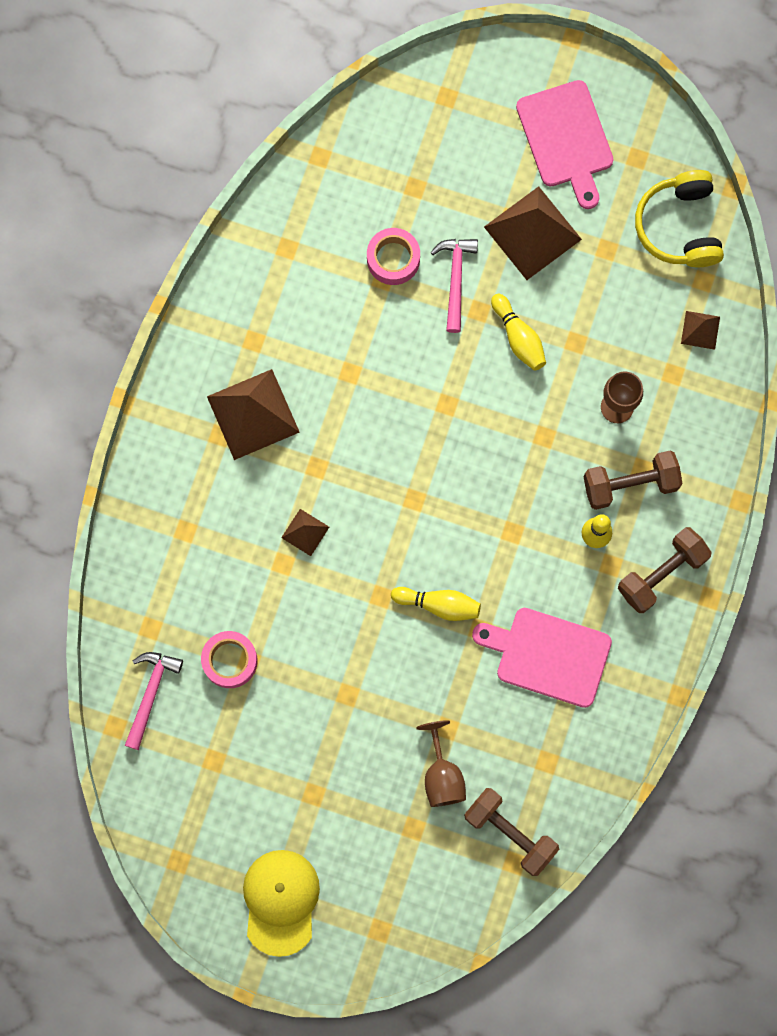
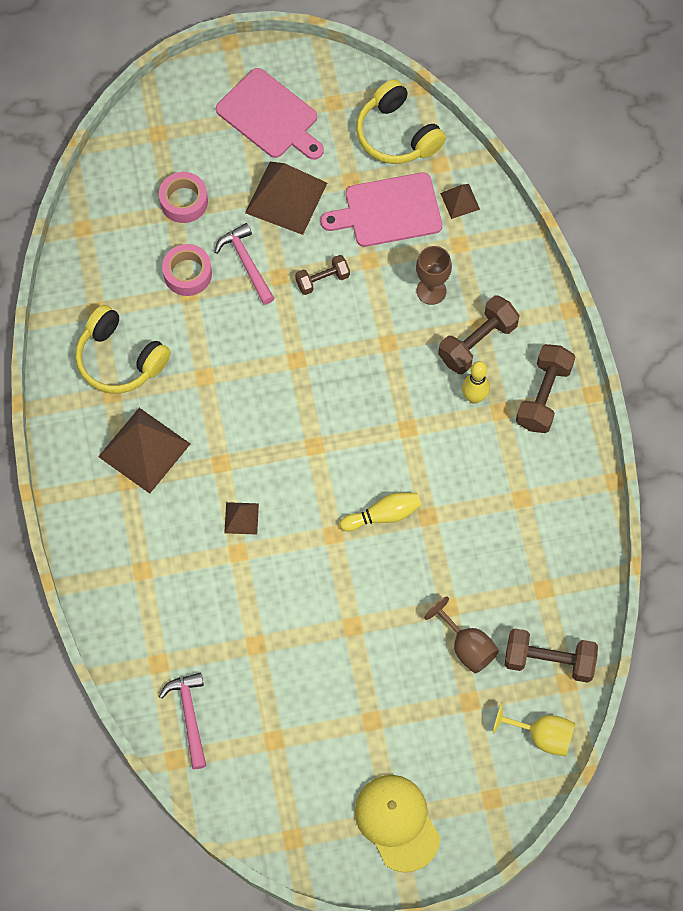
camera: 30 degrees left, 10 degrees down
pink tape [201,631,257,688] -> pink tape moved to [159,172,208,223]
pink cutting board [472,608,612,708] -> pink cutting board moved to [321,172,442,247]
yellow bowling pin [491,294,546,371] -> brown dumbbell [295,255,350,295]
none -> yellow headphones [75,305,171,394]
none -> yellow goblet [493,702,576,756]

